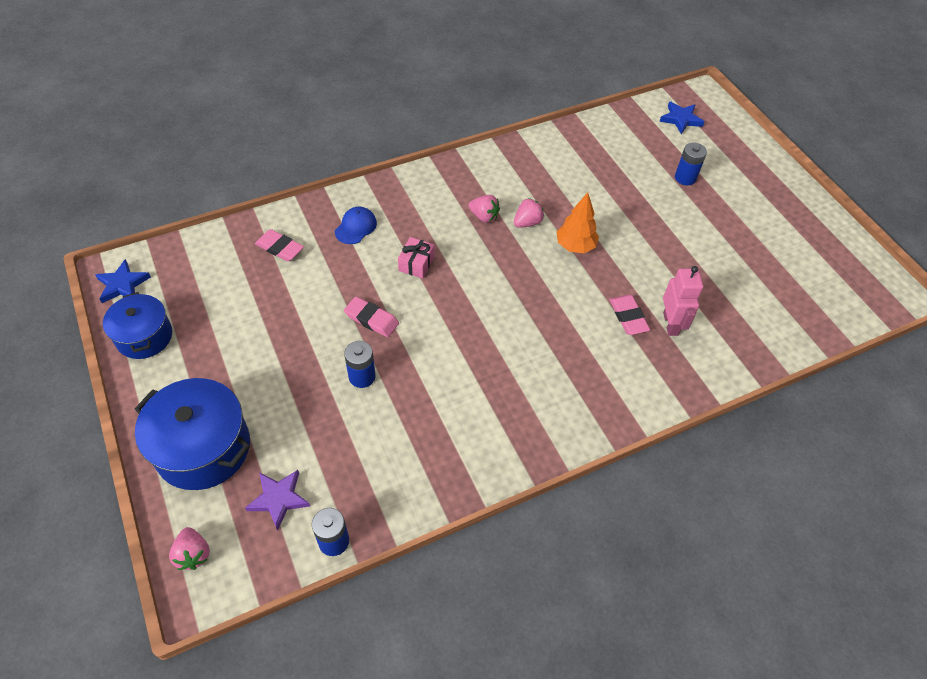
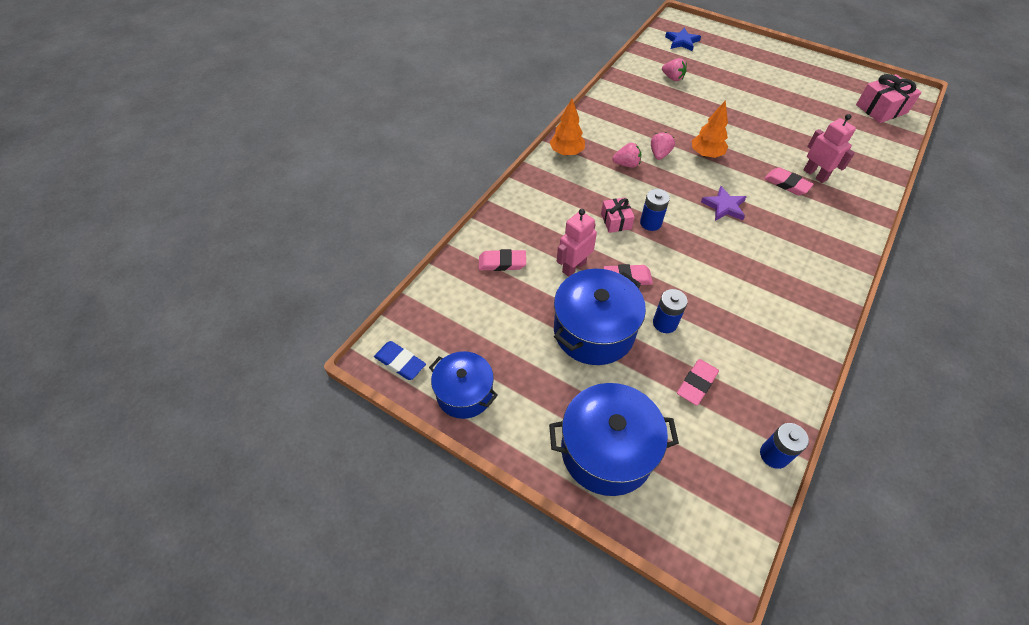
camera: 30 degrees left, 0 degrees up
blue star [95,259,151,303] -> blue eraser [374,341,426,380]
pink strawberry [169,527,210,570] -> pink strawberry moved to [662,58,687,81]
purple star [245,470,310,531] -> purple star moved to [701,186,747,221]
blue cap [335,207,377,244] -> none
blue battery [675,143,707,185] -> blue battery moved to [640,189,670,231]
none -> orange tree [550,99,585,156]
none -> blue pot [554,269,646,365]
none -> pink robot [557,209,597,277]
none -> pink eraser [677,359,719,406]
none -> pink gift [856,74,922,123]

